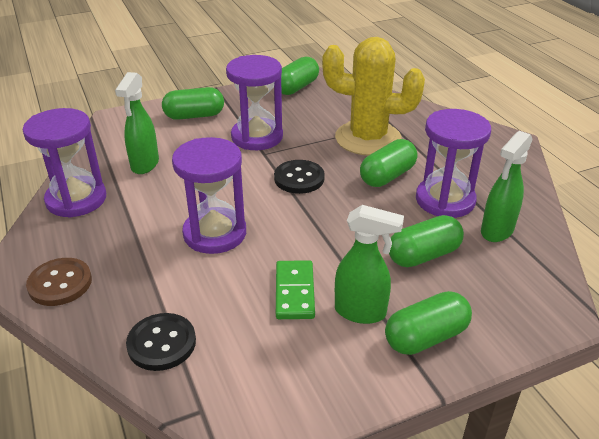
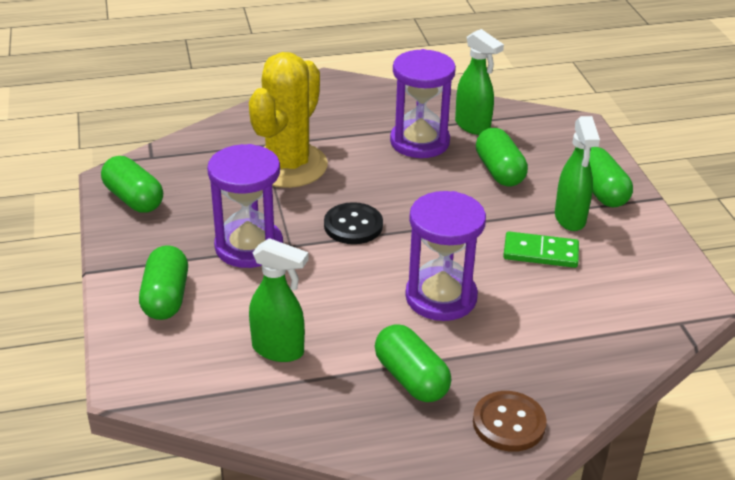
camera: 80 degrees left, 0 degrees up
purple hourglass [23,108,106,218] -> none
black button [126,313,196,371] -> none
green spray bottle [335,205,404,324] -> green spray bottle turned 150 degrees clockwise [555,116,600,231]
green capsule [360,139,418,187] -> green capsule moved to [375,324,451,402]

